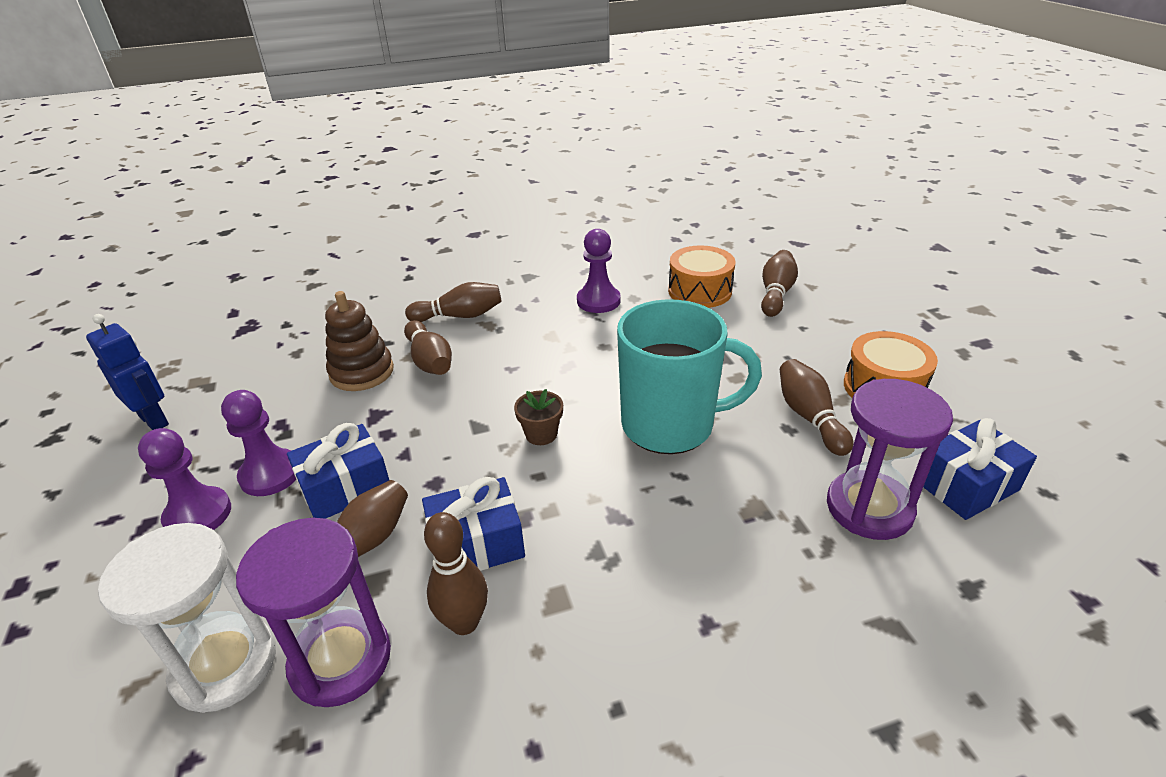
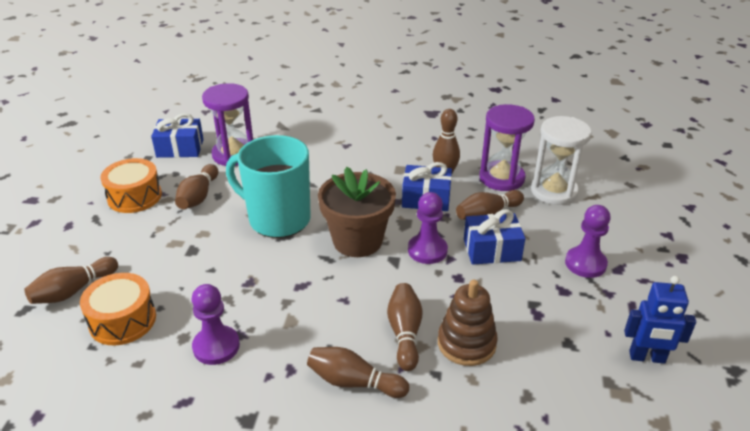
camera: 155 degrees left, 0 degrees up
blue robot [86,314,169,430] -> blue robot turned 60 degrees counterclockwise [624,276,696,364]
purple pawn [221,390,296,496] -> purple pawn moved to [408,192,448,264]
brown flower pot [514,389,563,445] -> brown flower pot [318,167,396,257], size x2.24

